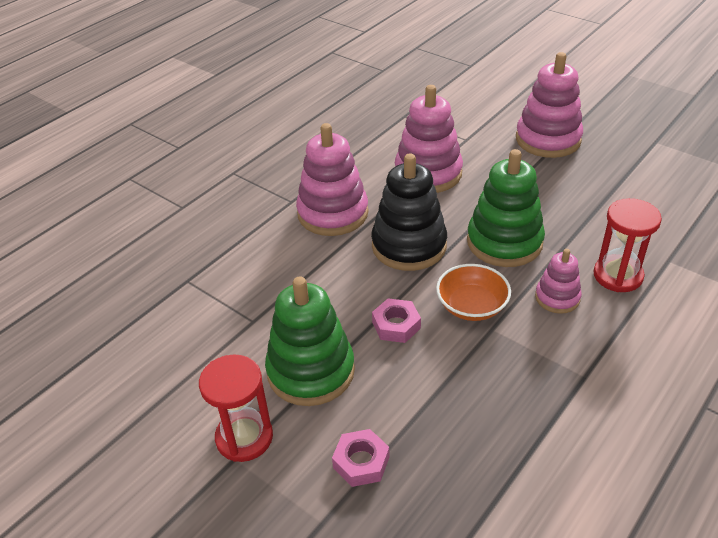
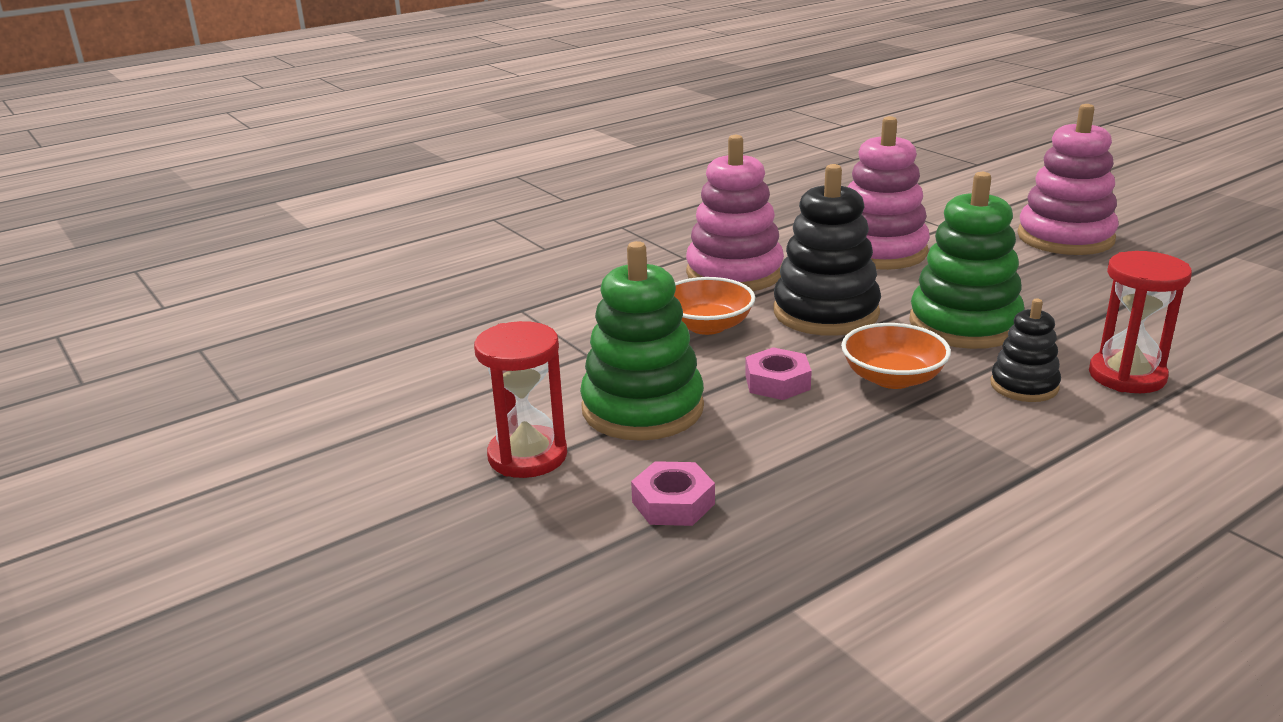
camera: 15 degrees right, 15 degrees down
pink stacking toy [535,249,582,314] -> black stacking toy [990,299,1061,402]
none -> orange bowl [674,277,755,335]

